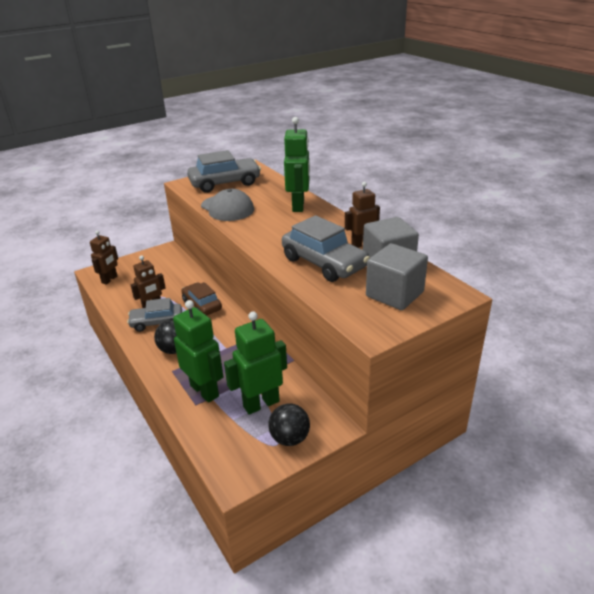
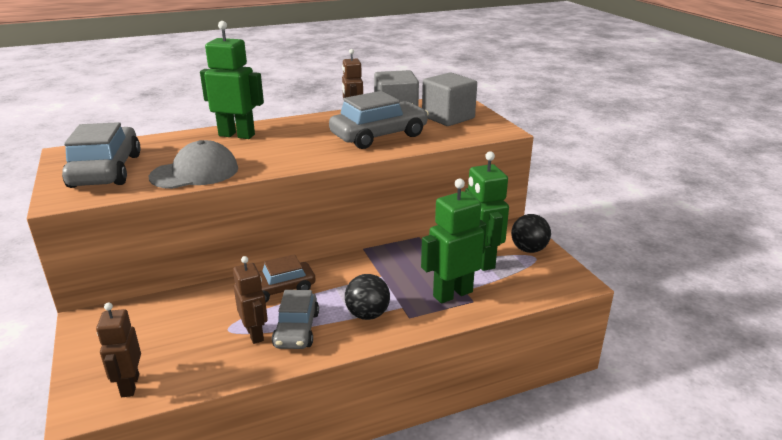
camera: 80 degrees left, 5 degrees down
brown robot [90,230,118,285] -> brown robot turned 135 degrees counterclockwise [96,303,141,397]

